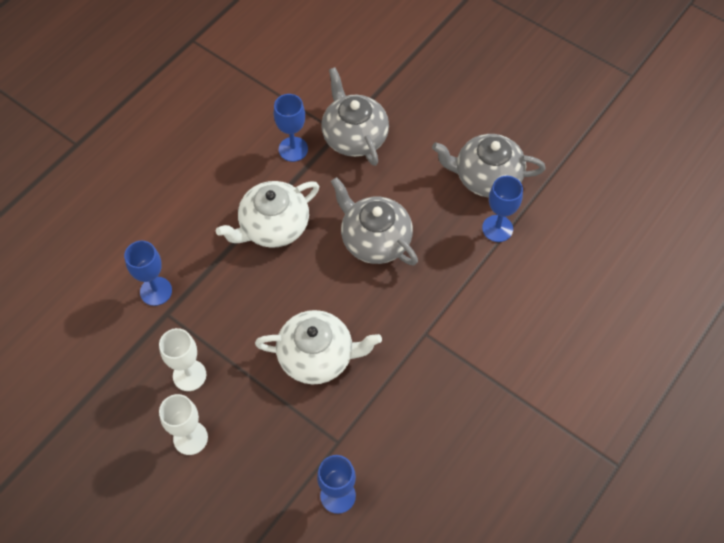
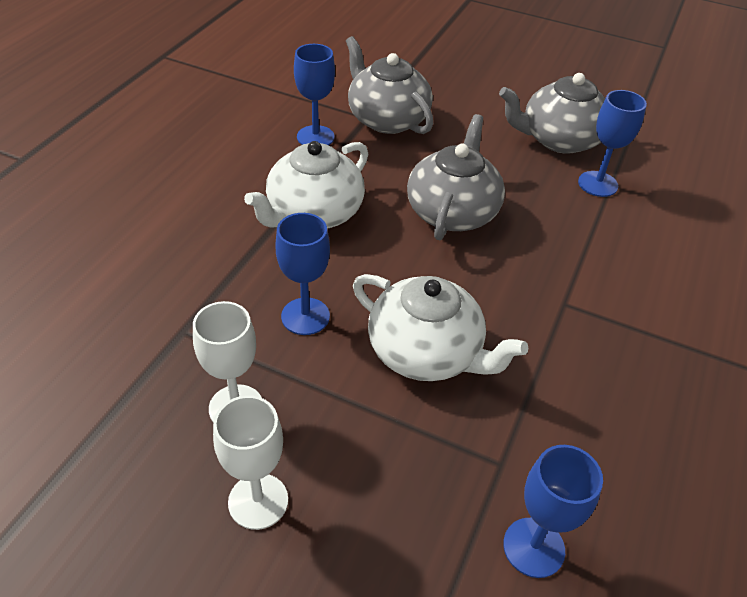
camera: 15 degrees left, 15 degrees down
blue goblet [124,241,172,306] -> blue goblet moved to [275,213,330,335]
white teapot [255,310,382,384] -> white teapot turned 45 degrees clockwise [353,274,528,381]
grey teapot [331,177,418,266] -> grey teapot turned 75 degrees clockwise [407,114,505,240]

